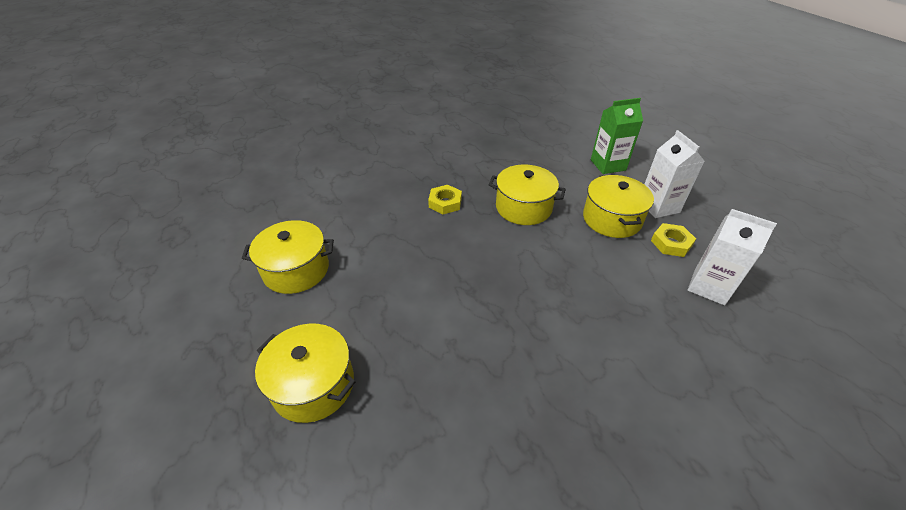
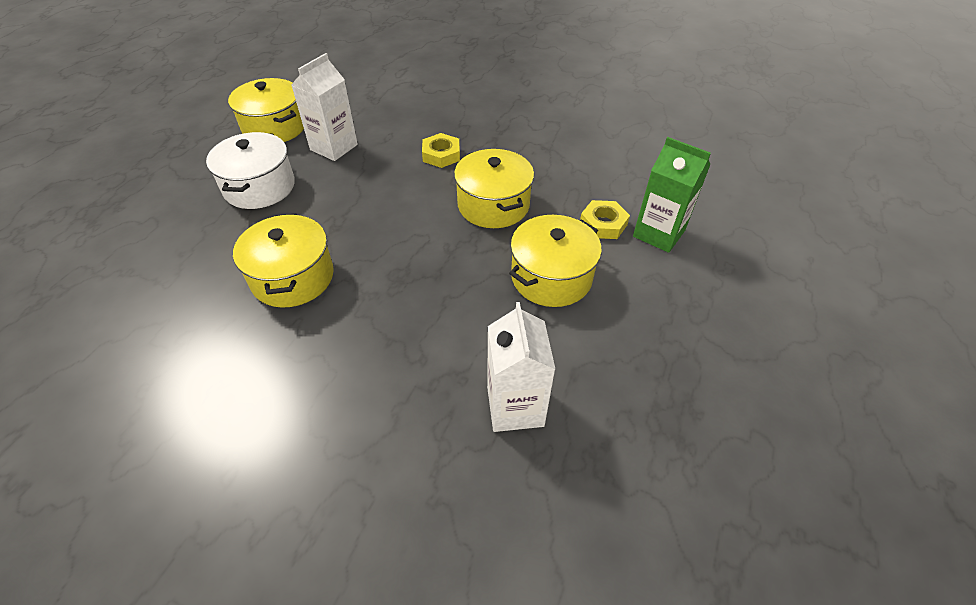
camera: 50 degrees right, 5 degrees up
yellow pot [255,323,356,423] -> yellow pot moved to [233,213,334,308]
white carton [644,130,705,218] -> white carton moved to [292,53,358,161]
yellow nut [651,223,696,257] -> yellow nut moved to [580,200,630,239]
none -> white pot [206,132,295,209]

